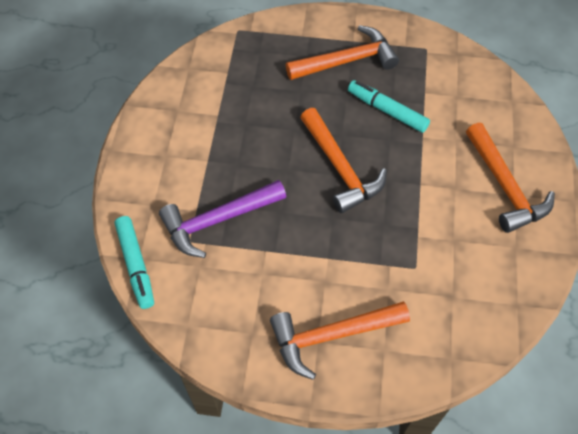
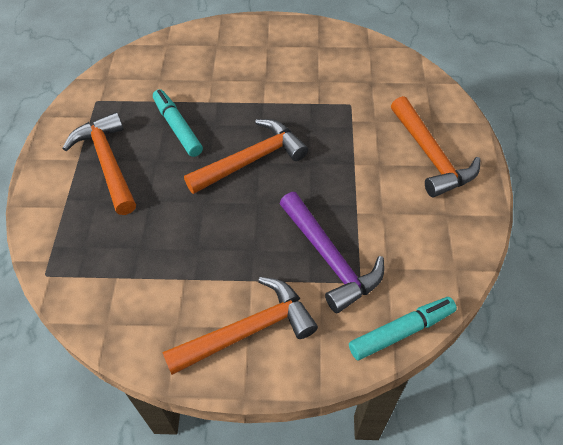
camera: 95 degrees left, 5 degrees down
turquoise marker [348,80,430,133] -> turquoise marker turned 120 degrees clockwise [153,89,203,157]
orange hammer [466,123,555,233] -> orange hammer moved to [162,277,318,375]

